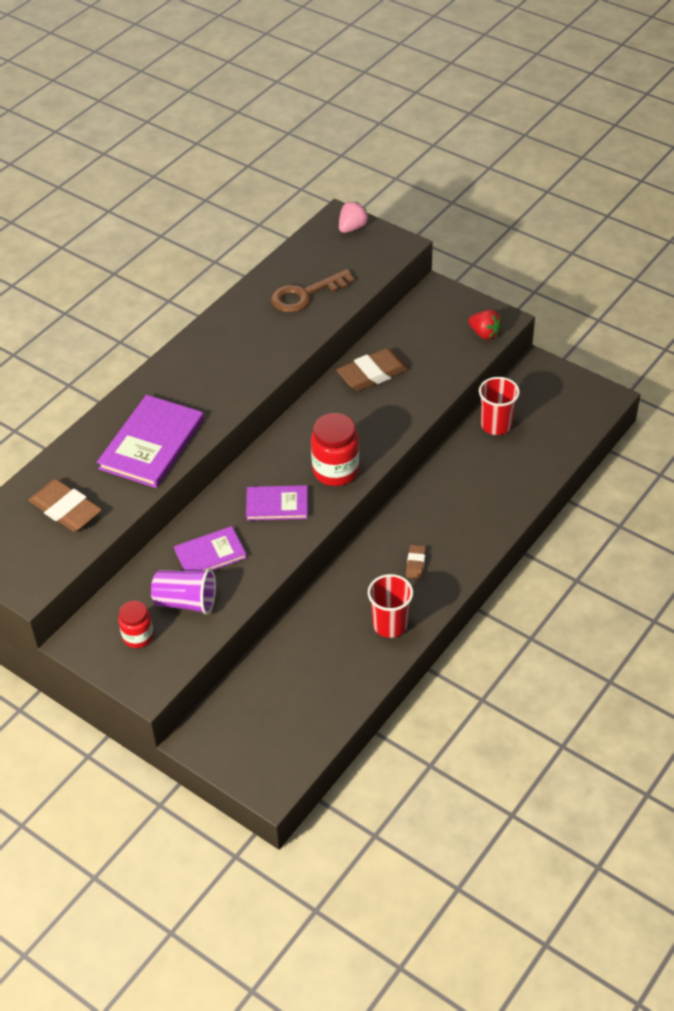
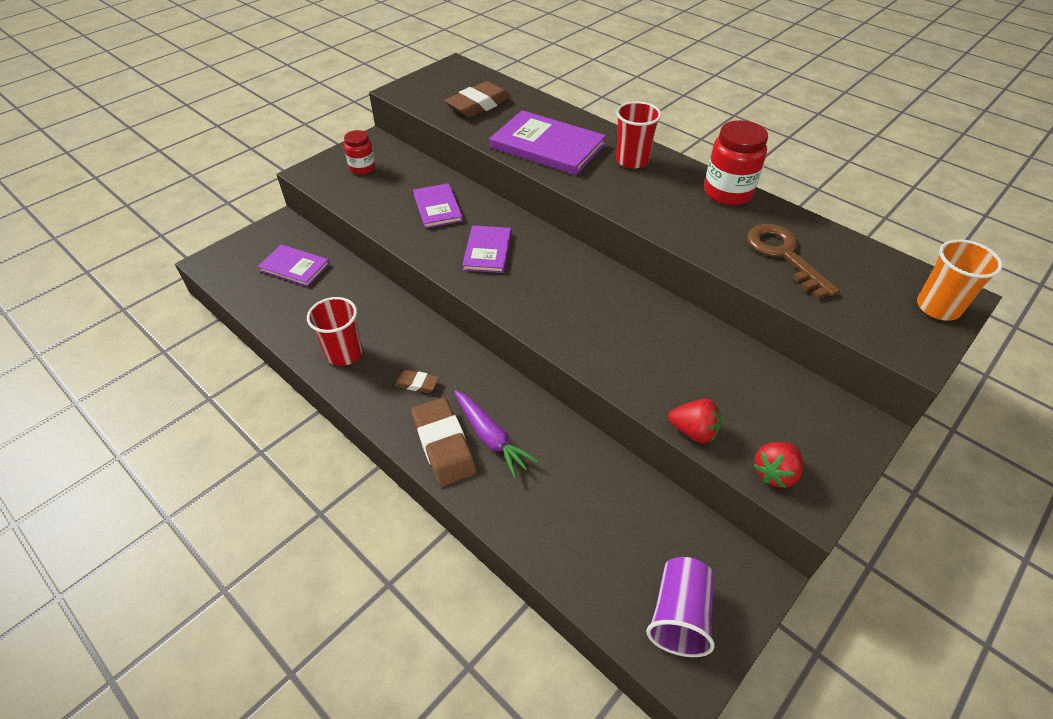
camera: 95 degrees right, 0 degrees up
purple cup [151,569,216,615] -> purple cup moved to [646,557,715,657]
red jar [311,413,359,486] -> red jar moved to [704,120,768,205]
brown eraser [337,348,409,391] -> brown eraser moved to [411,397,477,487]
pink strawberry [339,202,369,233] -> orange cup [917,239,1003,321]
red cup [479,377,520,435] -> red cup moved to [616,101,661,169]
none -> purple book [258,245,330,287]
none -> purple carrot [454,390,538,478]
none -> red strawberry [668,399,721,443]

